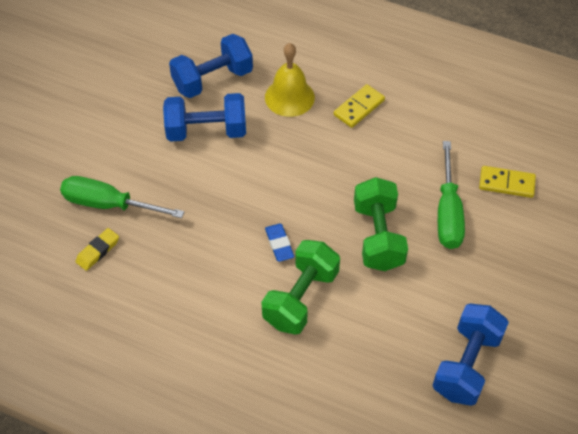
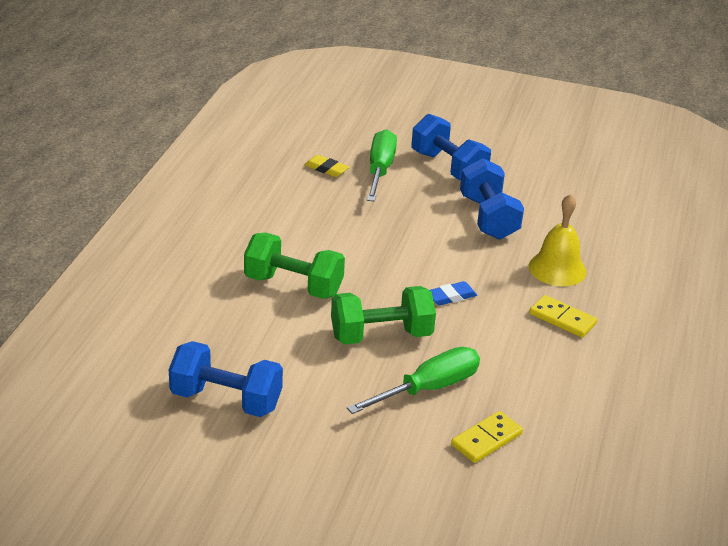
camera: 80 degrees right, 20 degrees down
blue dumbbell [169,34,253,98] -> blue dumbbell moved to [411,114,491,181]
blue eraser [265,224,294,262] -> blue eraser moved to [430,281,477,306]
green screwdriver [438,141,465,249] -> green screwdriver turned 150 degrees clockwise [347,347,480,414]
yellow domino [479,166,536,198] -> yellow domino turned 45 degrees clockwise [451,411,523,463]

